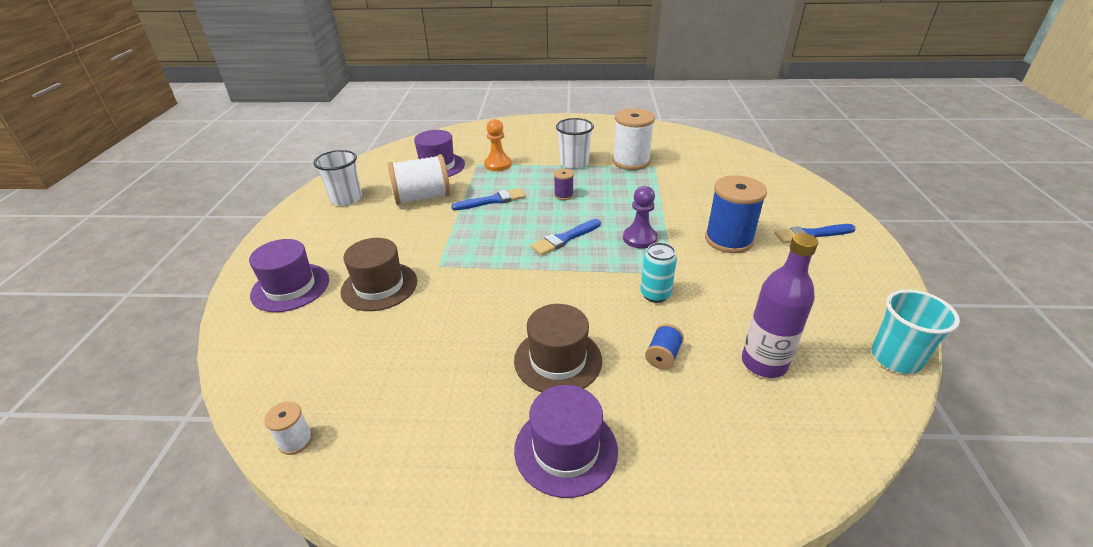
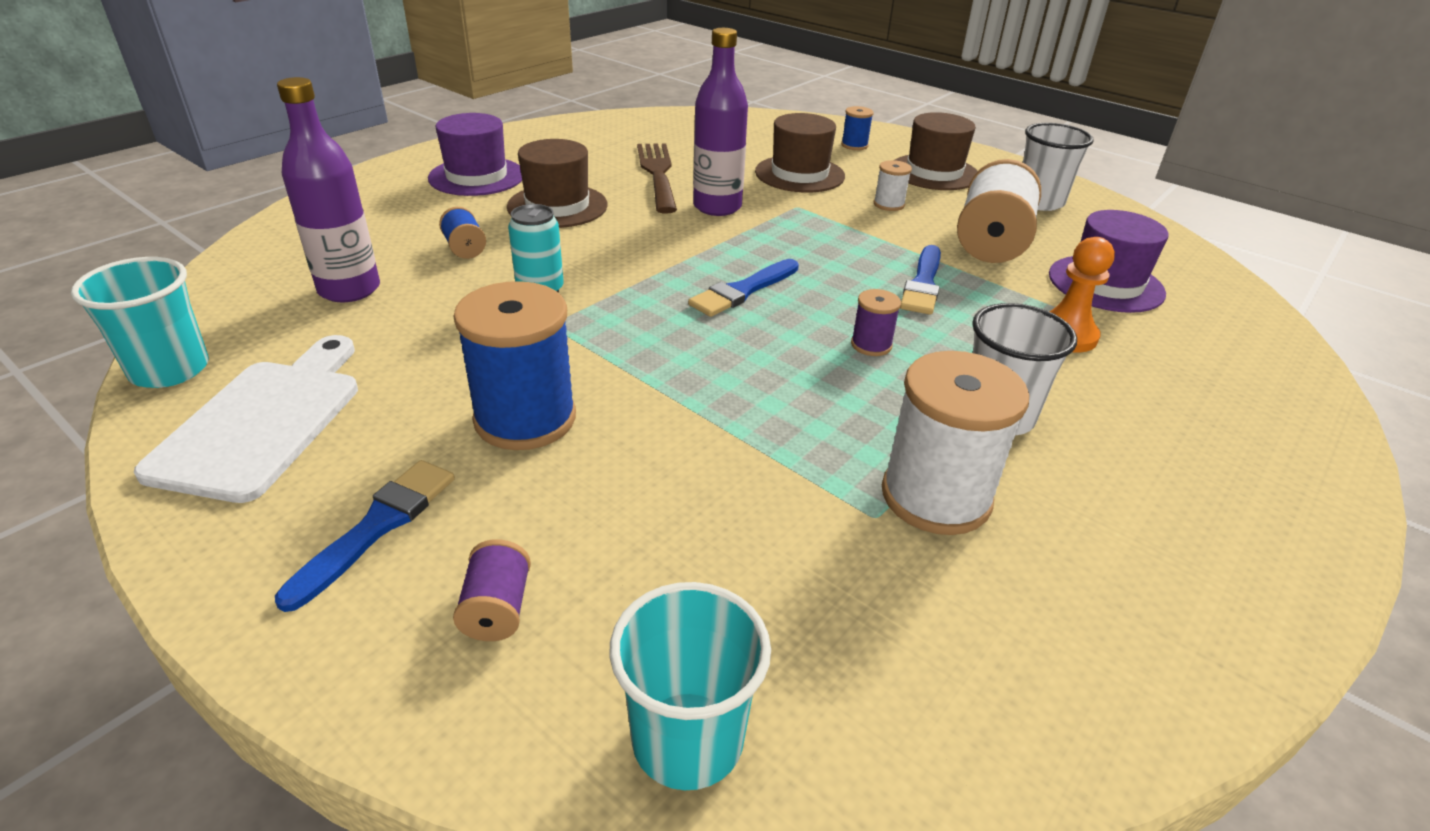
camera: 125 degrees right, 0 degrees up
purple hat [249,239,329,312] -> blue spool [841,106,873,150]
white spool [264,401,313,455] -> white spool moved to [874,160,912,211]
blue brush [531,219,601,255] -> blue brush turned 135 degrees counterclockwise [688,259,799,317]
purple pawn [623,186,657,248] -> none
none -> white cutting board [134,335,358,503]
none -> purple spool [453,539,531,641]
none -> turquoise cup [609,582,771,790]
none -> brown fork [637,143,677,213]
none -> purple bottle [693,28,748,216]
none -> brown hat [895,112,978,190]

